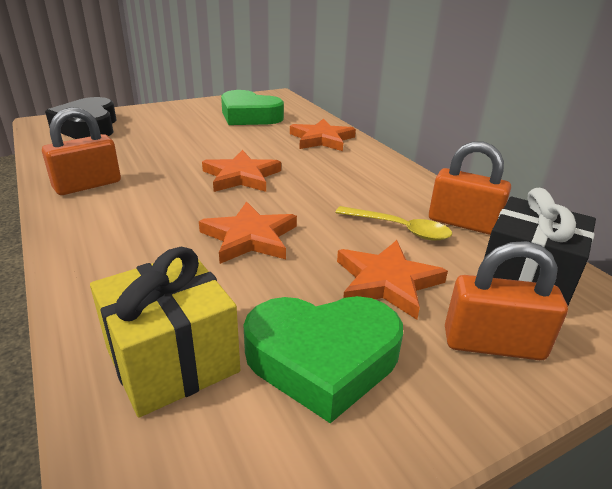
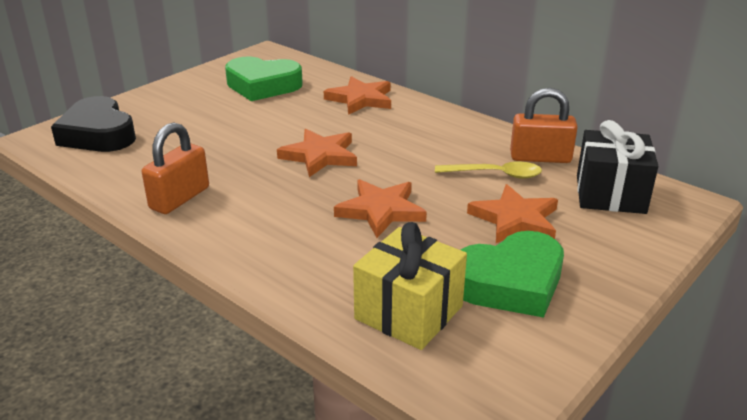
camera: 20 degrees left, 0 degrees up
orange padlock [445,241,568,360] -> none

